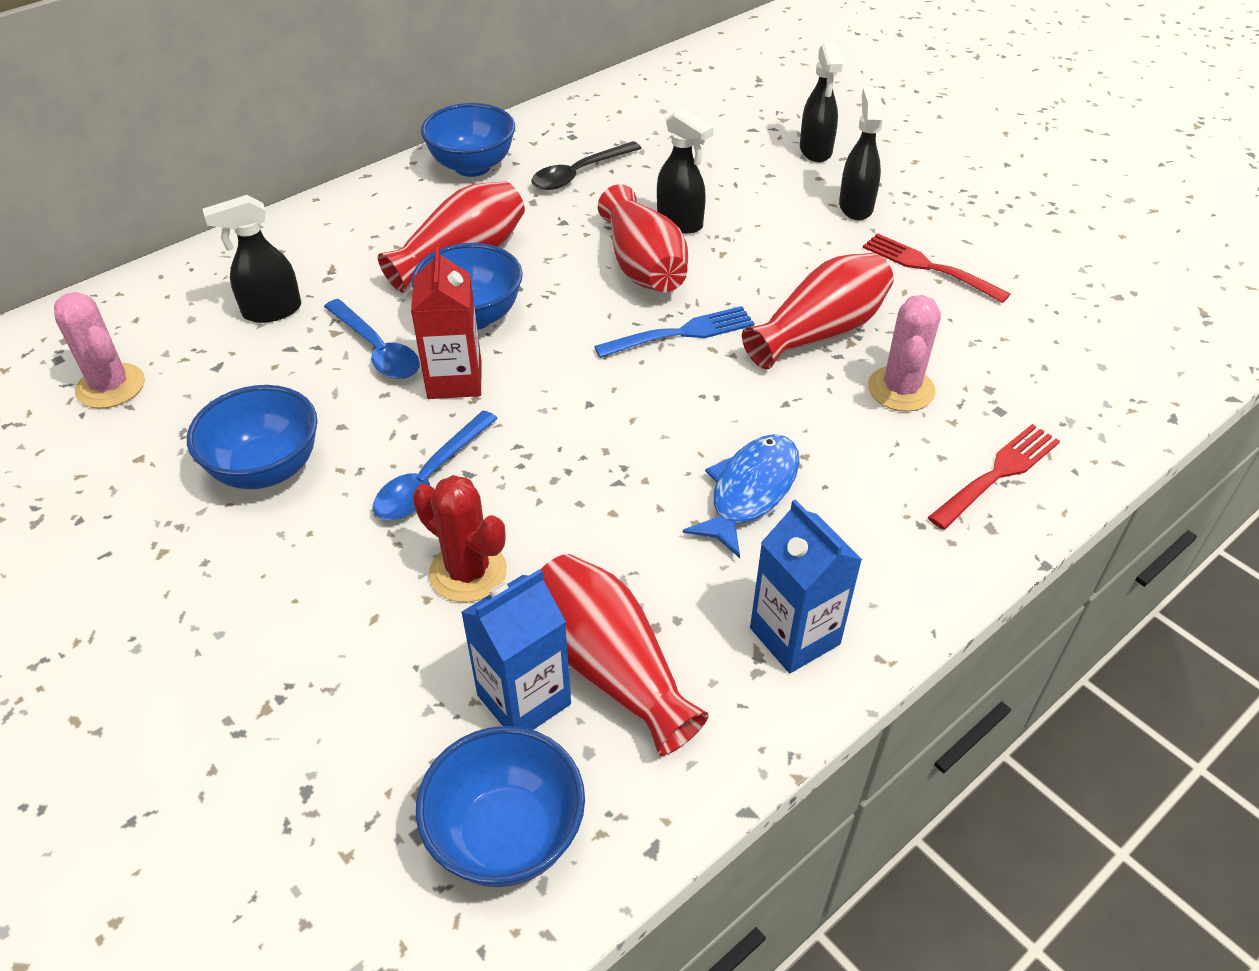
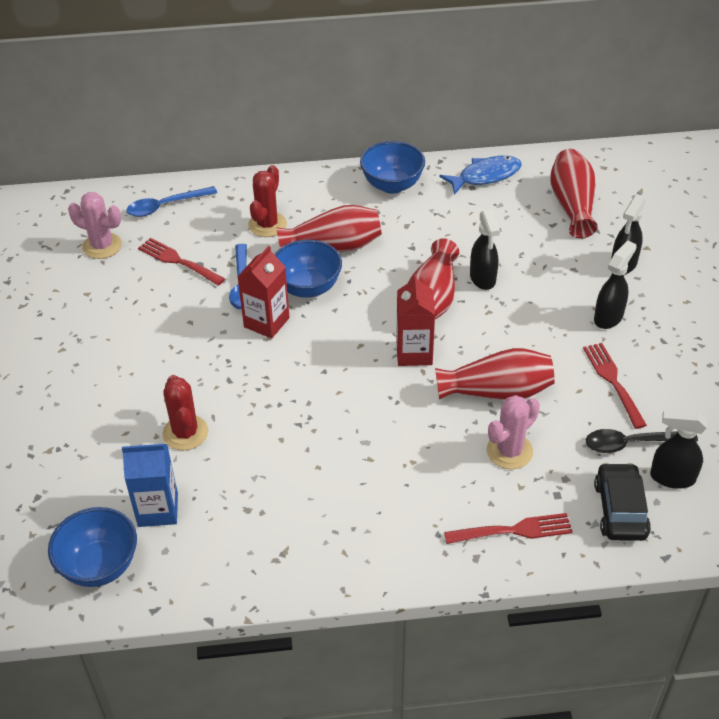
camera: 35 degrees right, 0 degrees up
pink cactus [54,292,145,409] -> pink cactus turned 60 degrees counterclockwise [68,192,122,259]
blue bowl [187,385,318,489] -> none
black spray bottle [203,195,301,323] -> black spray bottle moved to [650,410,707,489]
blue spoon [373,411,498,520] -> blue spoon moved to [126,186,217,217]
black spoon [531,141,641,190] -> black spoon moved to [586,429,698,453]
red vase [541,554,709,756] -> red vase moved to [550,149,598,238]
blue fork [594,306,755,358] -> red carton [396,274,435,366]
blue fish [683,434,799,558] -> blue fish moved to [440,156,522,195]
blue carton [750,499,862,673] -> none
none -> red fork [138,238,225,286]
none -> red cactus [248,165,287,237]
none -> black car [594,463,651,541]

